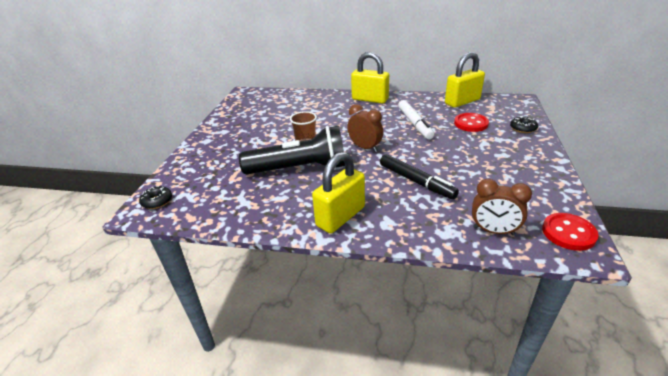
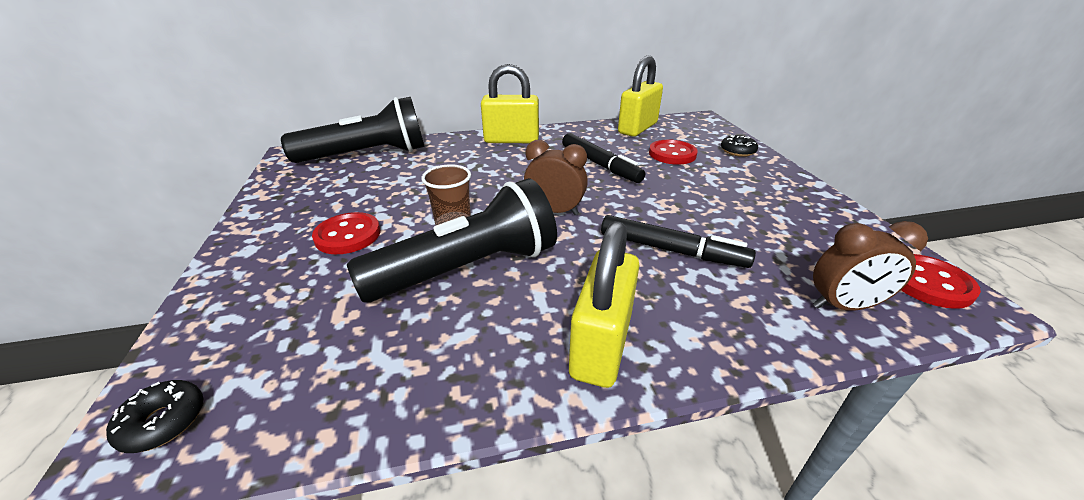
camera: 25 degrees left, 0 degrees up
white marker [398,100,434,139] -> black marker [562,133,645,183]
none -> black flashlight [281,97,425,163]
none -> red button [312,212,380,254]

